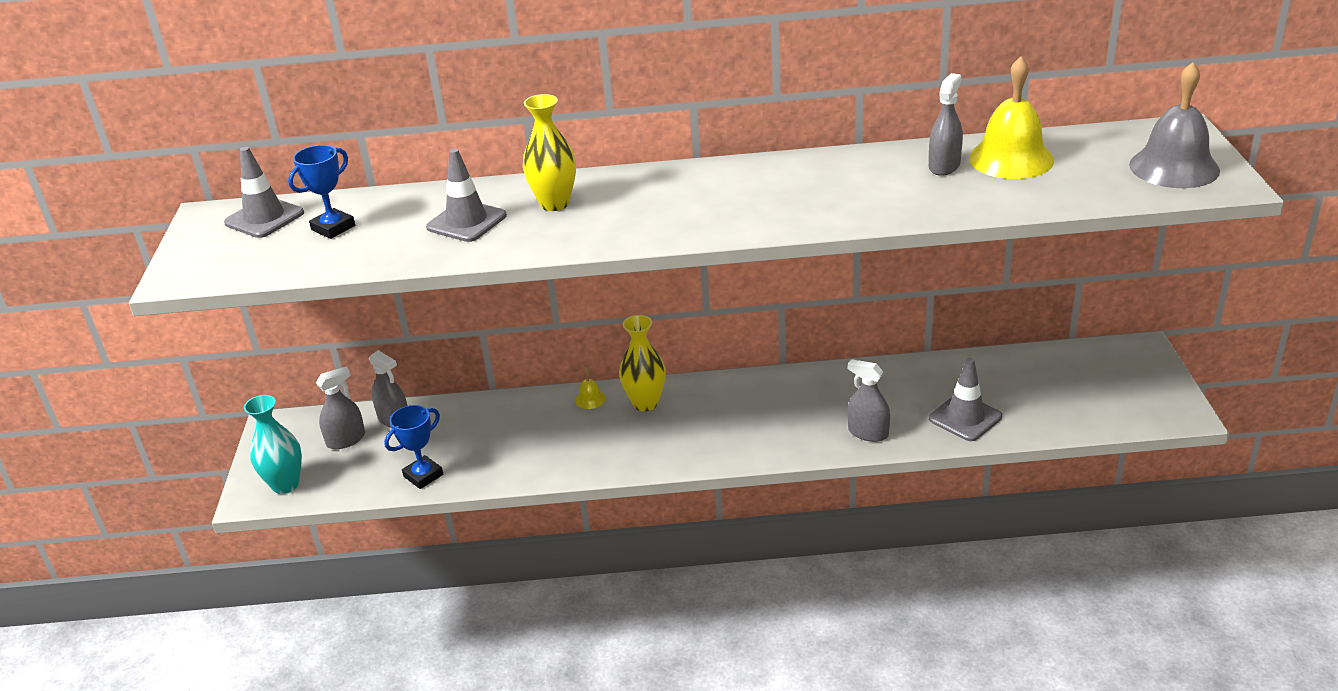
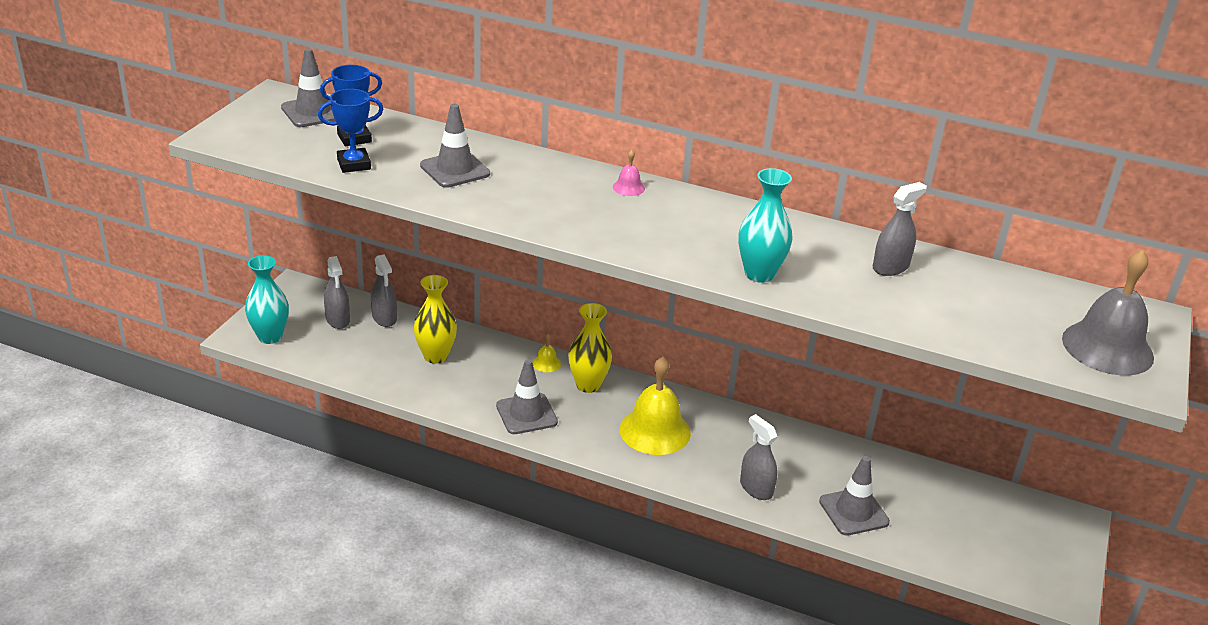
camera: 20 degrees right, 0 degrees up
grey spray bottle [316,367,365,449] -> grey spray bottle turned 75 degrees clockwise [324,256,350,329]
blue trophy [384,405,443,489] -> blue trophy moved to [318,89,383,173]
yellow vase [523,94,576,211] -> yellow vase moved to [414,275,457,364]
yellow bell [969,57,1054,179] -> yellow bell moved to [620,357,691,455]
none -> grey traffic cone [496,359,558,434]
none -> pink bell [613,150,645,196]
none -> turquoise vase [738,168,793,283]

